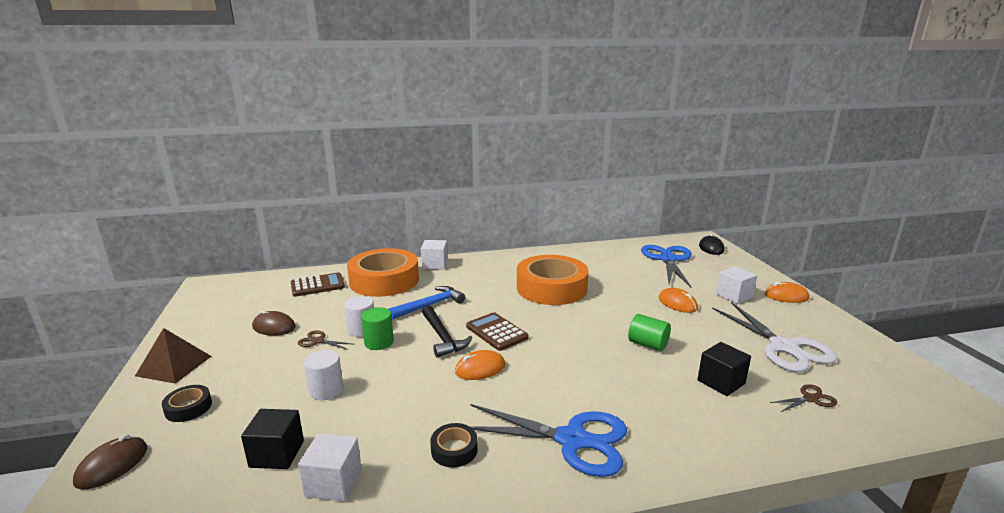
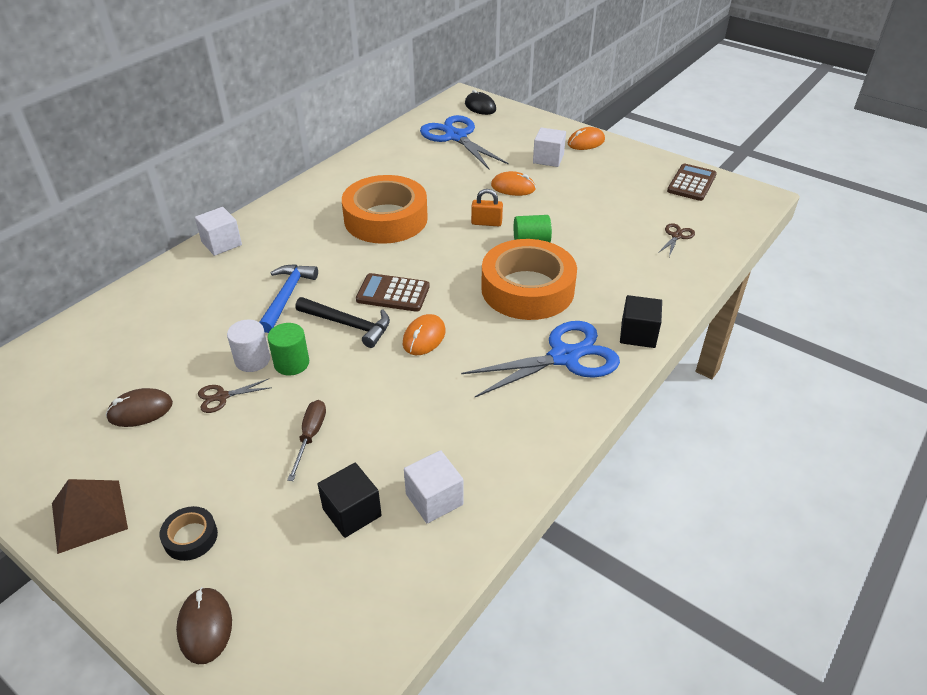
camera: 40 degrees left, 20 degrees up
brown calculator [291,272,345,297] -> brown calculator moved to [667,164,717,201]
white cylinder [304,350,343,400] -> brown screwdriver [287,400,326,481]
orange tape [347,248,419,297] -> orange tape moved to [481,239,577,320]
black tape [430,423,478,467] -> none
black cube [698,342,751,396] -> black cube moved to [620,295,662,348]
white scissors [712,302,837,372] -> none
none -> orange padlock [471,189,503,226]

